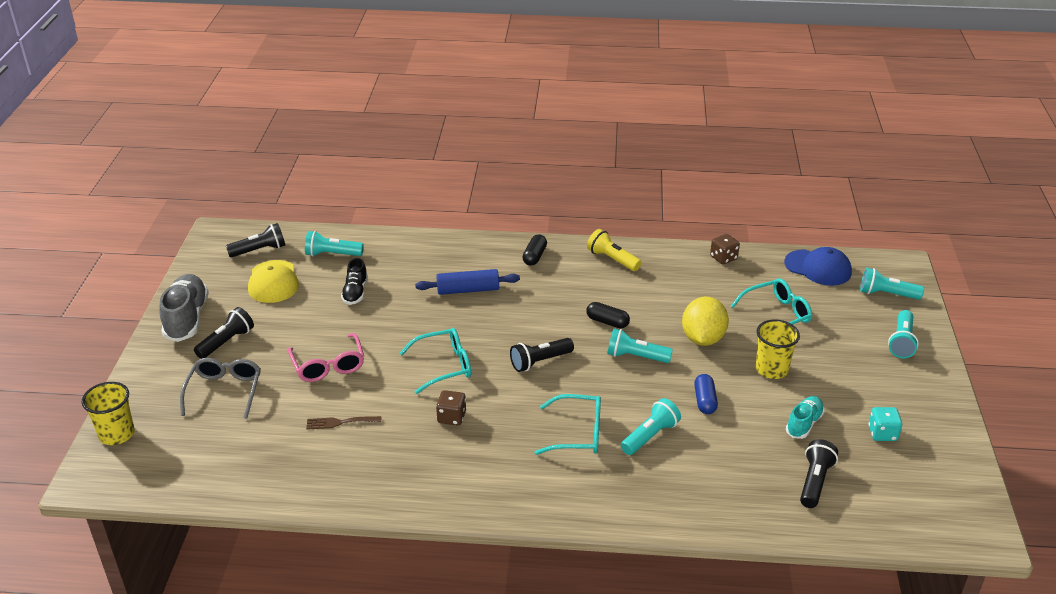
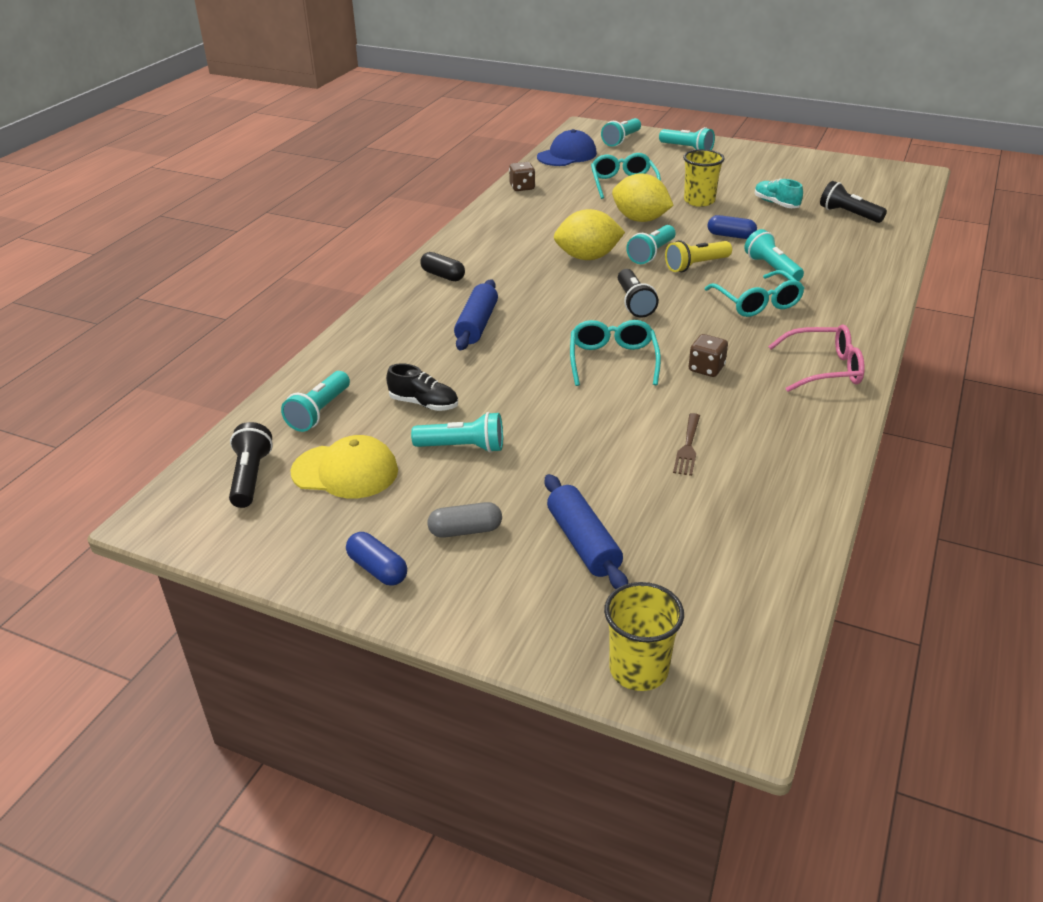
camera: 70 degrees left, 0 degrees up
grey shoe [159,274,209,342] -> blue capsule [346,532,407,586]
grey glasses [180,358,261,419] -> blue rolling pin [545,474,628,589]
black flashlight [194,307,254,359] -> grey capsule [427,502,502,538]
pink glasses [288,333,364,382] -> pink glasses moved to [768,324,865,392]
turquoise glasses [535,394,601,455] -> turquoise glasses turned 135 degrees clockwise [705,270,804,317]
black capsule [586,302,630,328] -> yellow lemon [554,209,625,260]
yellow flashlight [587,229,642,271] -> yellow flashlight moved to [665,240,732,272]
turquoise dice [868,407,902,441] -> none
none -> turquoise flashlight [411,412,503,453]

